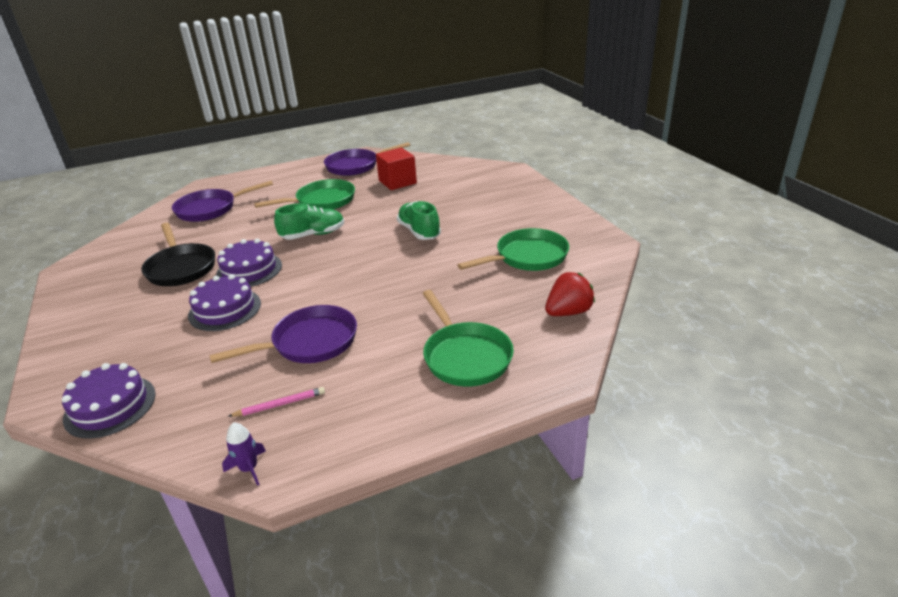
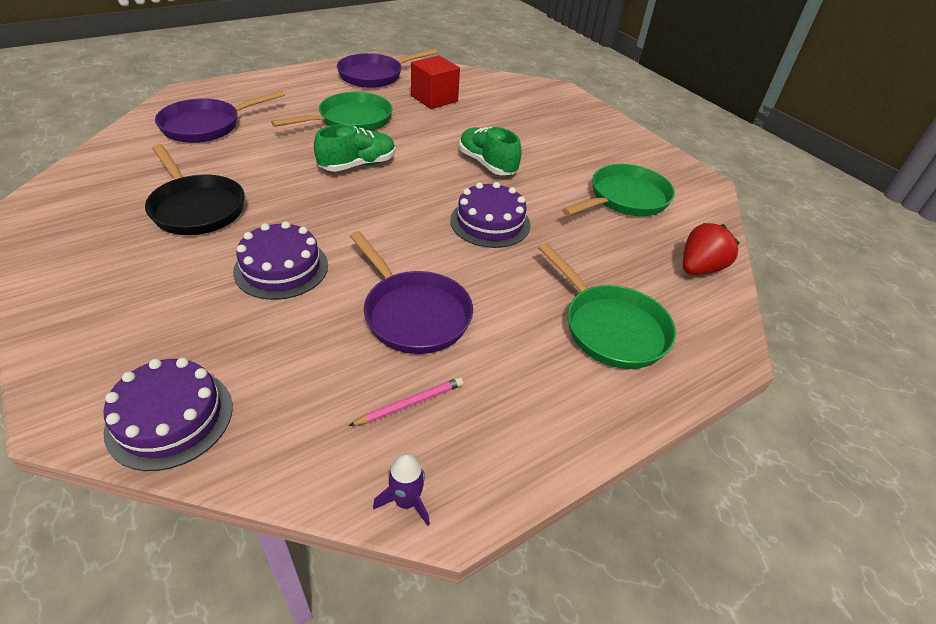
camera: 15 degrees left, 10 degrees up
purple pan [209,305,357,363] -> purple pan turned 90 degrees clockwise [350,231,473,354]
purple cake [216,239,282,287] -> purple cake moved to [450,182,531,248]

